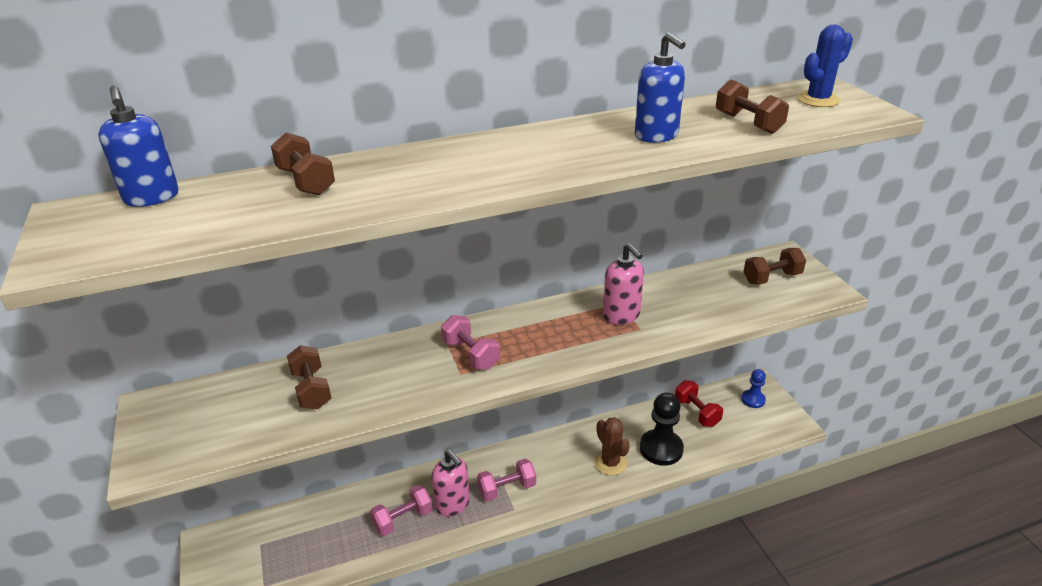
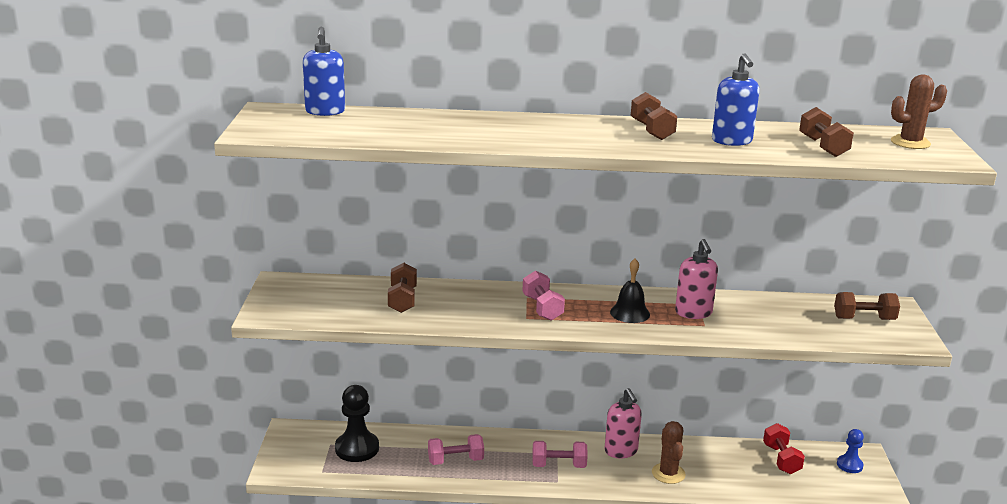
camera: 20 degrees right, 10 degrees down
brown dumbbell [271,132,335,195] -> brown dumbbell moved to [631,92,677,140]
pink soap dispenser [432,450,470,517] -> pink soap dispenser moved to [605,388,642,458]
black pawn [640,393,684,466] -> black pawn moved to [335,385,379,462]
blue cactus [797,24,853,107] -> brown cactus [891,74,947,149]
none -> black bell [610,259,650,323]

